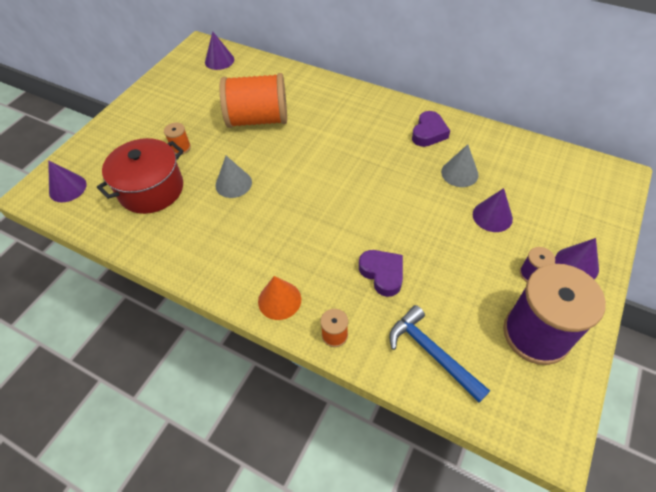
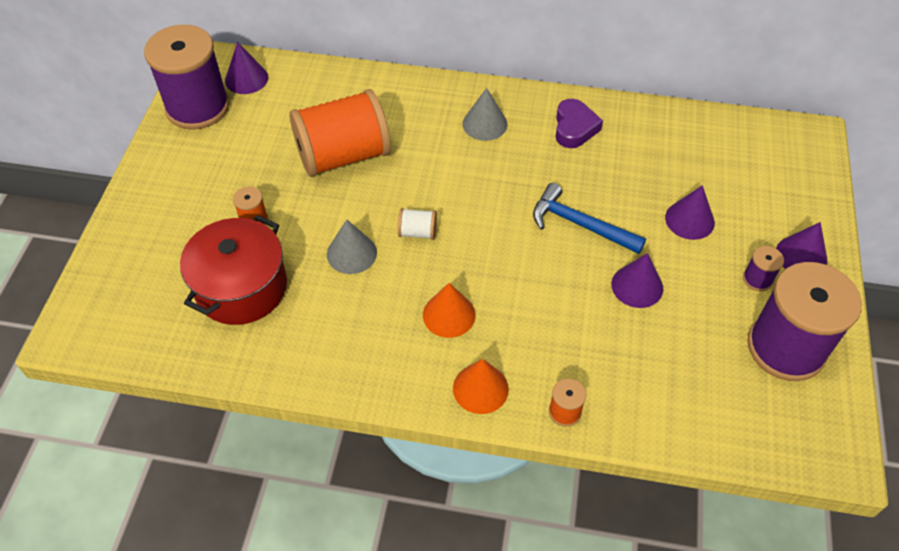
camera: 20 degrees left, 0 degrees up
purple cone [48,160,87,202] -> purple cone moved to [611,253,663,308]
purple heart [359,250,403,297] -> none
blue hammer [389,305,490,403] -> blue hammer moved to [533,183,646,254]
grey cone [441,144,479,187] -> grey cone moved to [462,88,508,141]
none -> purple spool [144,25,230,129]
none -> white spool [398,208,437,240]
none -> orange cone [423,283,476,338]

